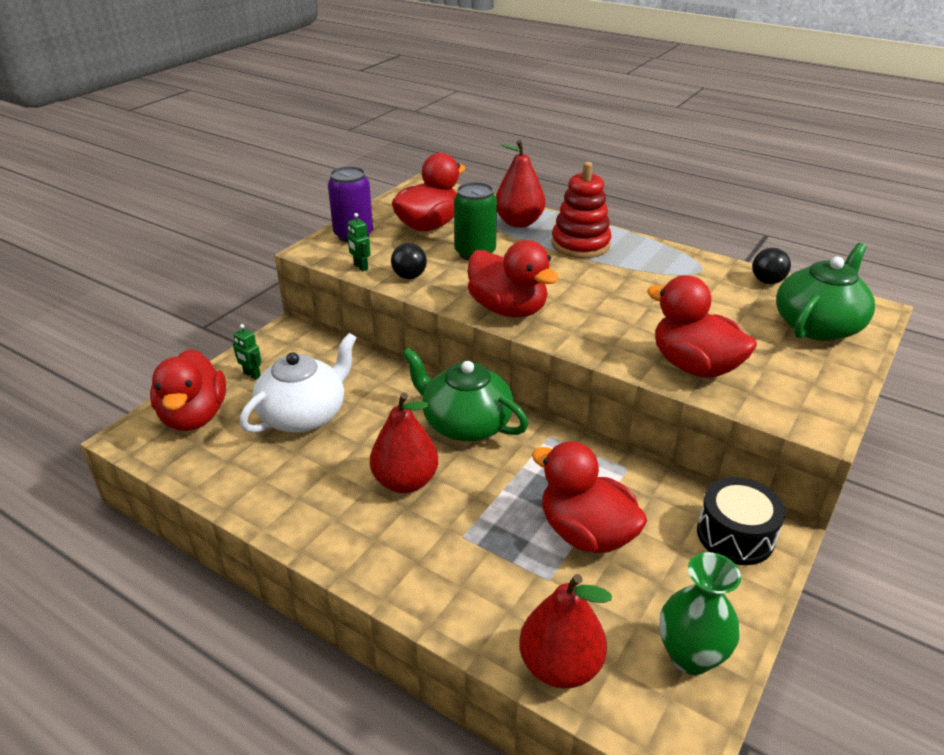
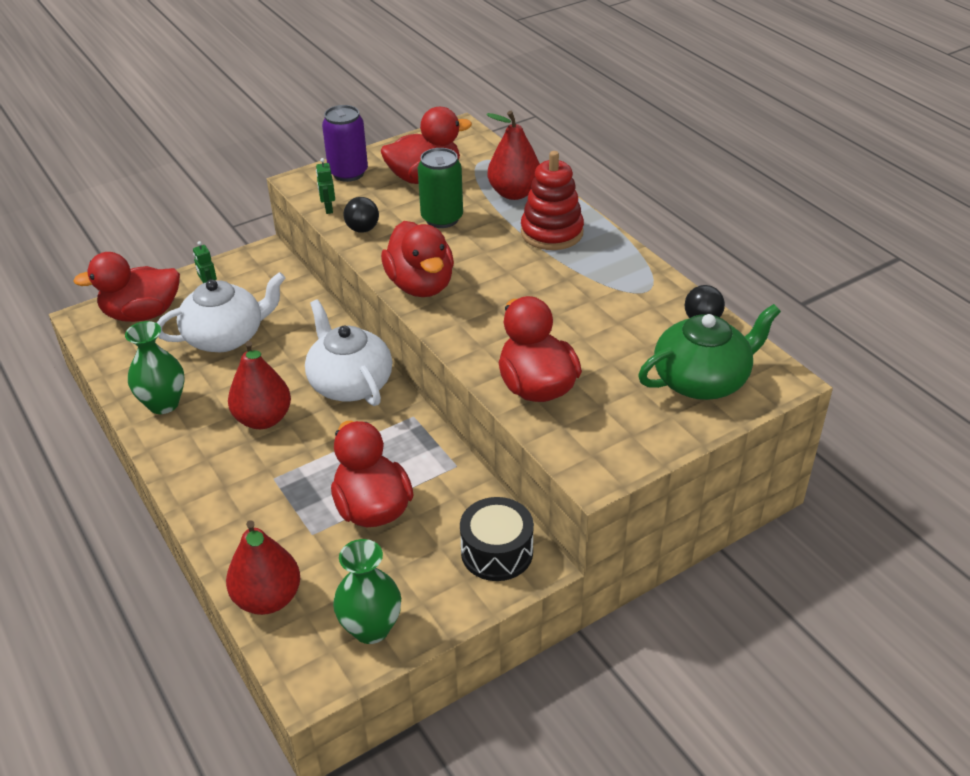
camera: 25 degrees right, 5 degrees up
red duck [150,349,226,431] -> red duck turned 60 degrees clockwise [73,252,180,322]
green teapot [402,348,528,442] -> white teapot [305,299,392,406]
none -> green vase [125,321,185,414]

